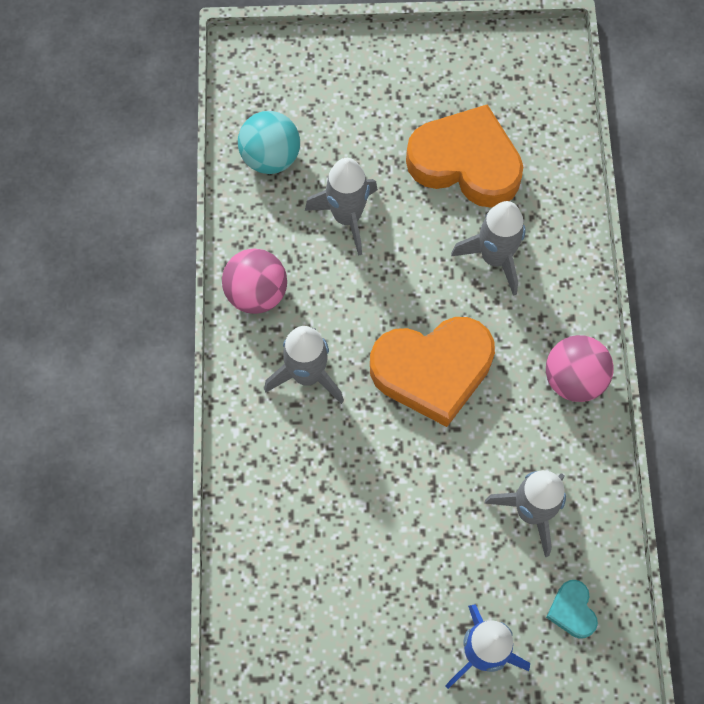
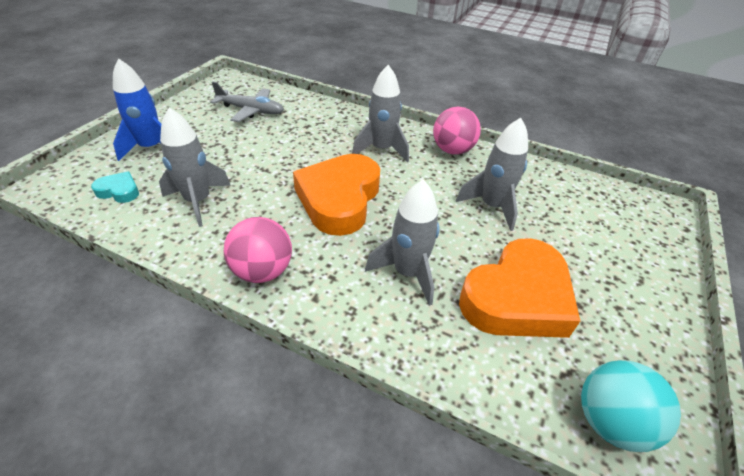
camera: 115 degrees right, 25 degrees down
turquoise ball [238,111,300,174] -> turquoise ball moved to [581,360,681,452]
none -> grey plane [210,81,284,122]

